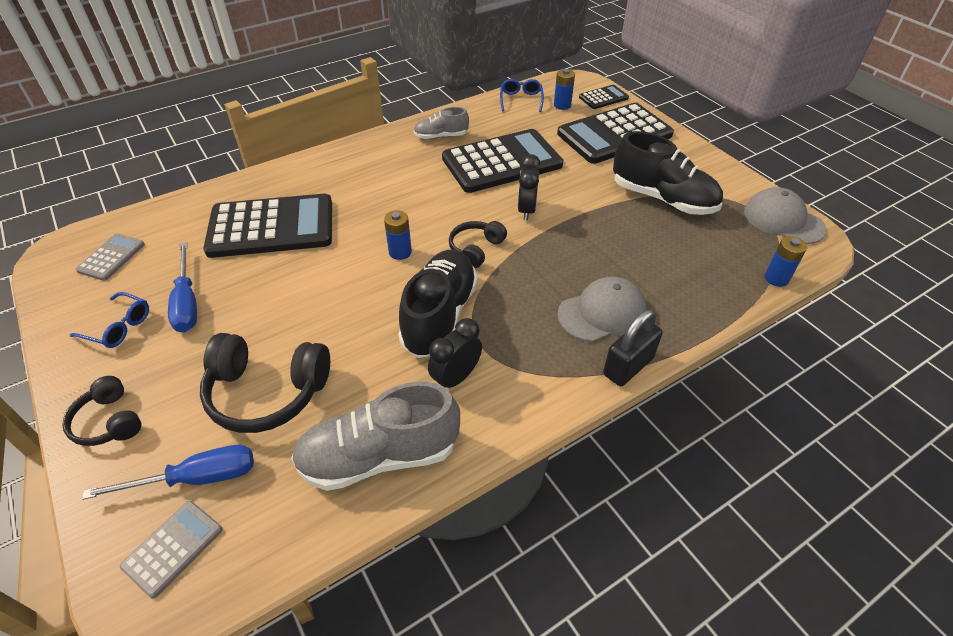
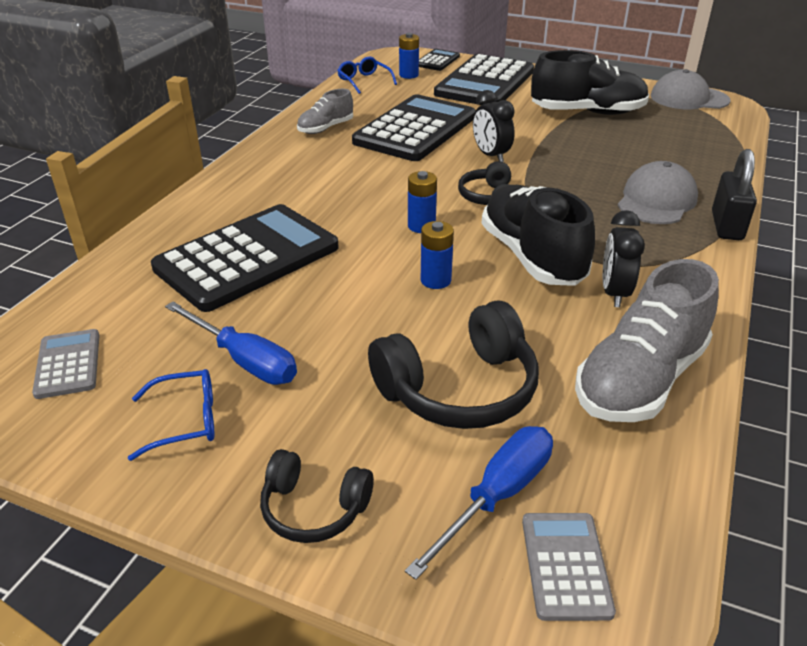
camera: 35 degrees left, 10 degrees down
blue battery [765,236,807,287] -> blue battery moved to [421,221,454,289]

